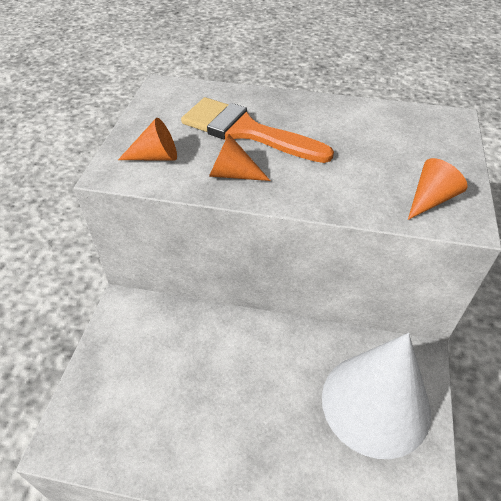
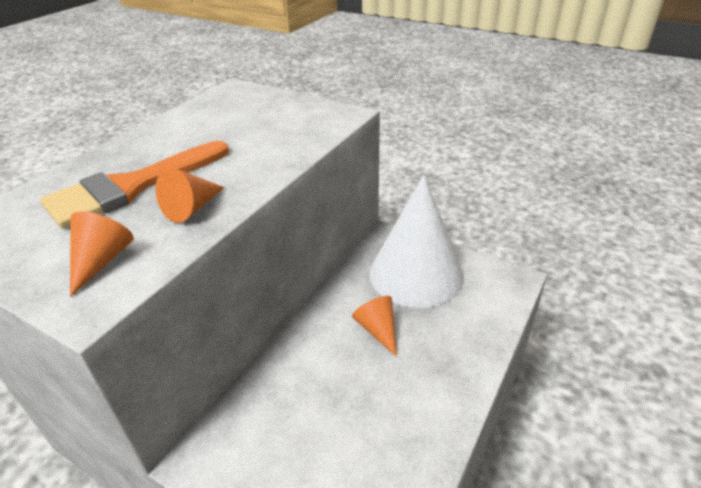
camera: 70 degrees left, 10 degrees down
orange cone [408,158,468,220] -> orange cone moved to [352,296,397,357]

